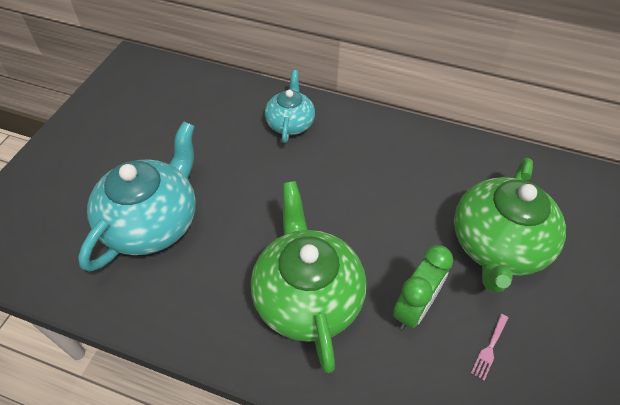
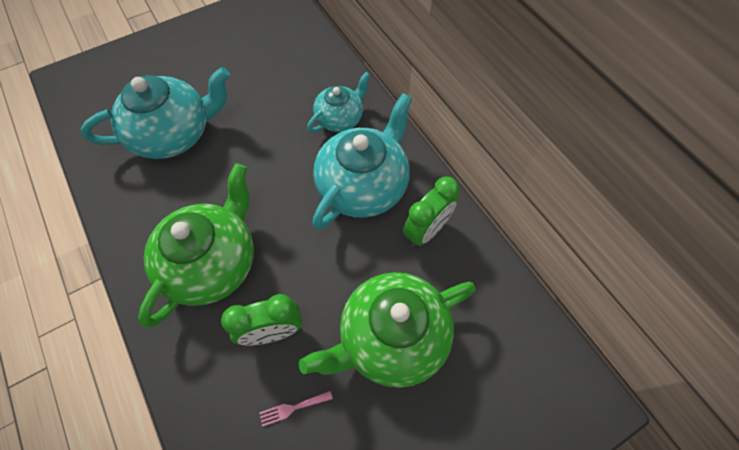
camera: 40 degrees right, 10 degrees up
none -> turquoise teapot [312,93,412,230]
none -> green clock [403,176,459,247]

